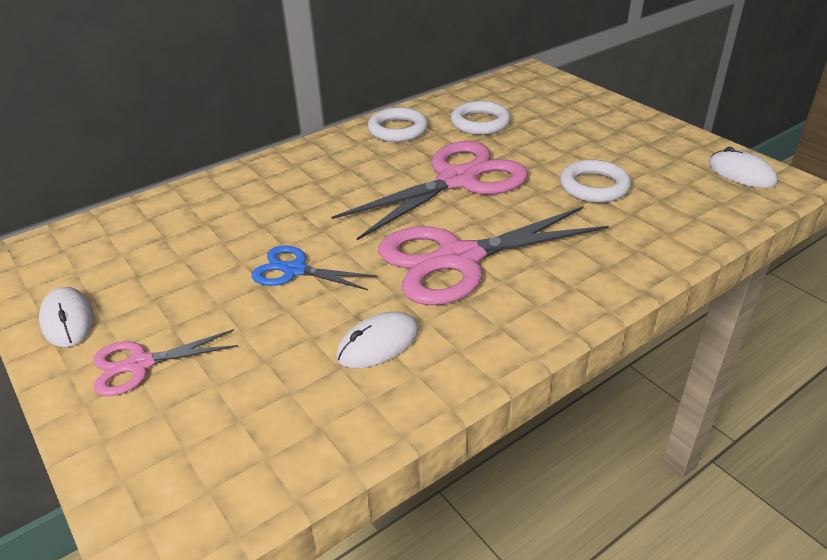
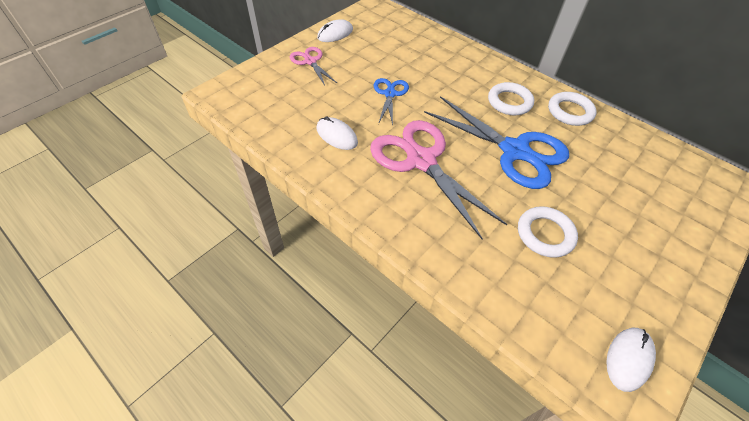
camera: 75 degrees right, 15 degrees up
pink scissors [331,141,528,240] -> blue scissors [424,96,569,189]
white ring [451,101,511,135] -> white ring moved to [488,82,534,115]

